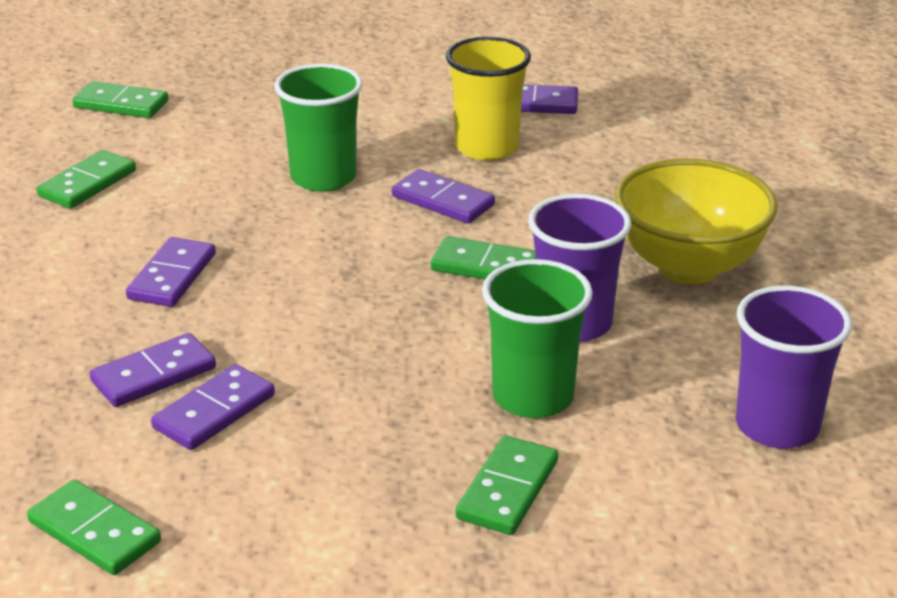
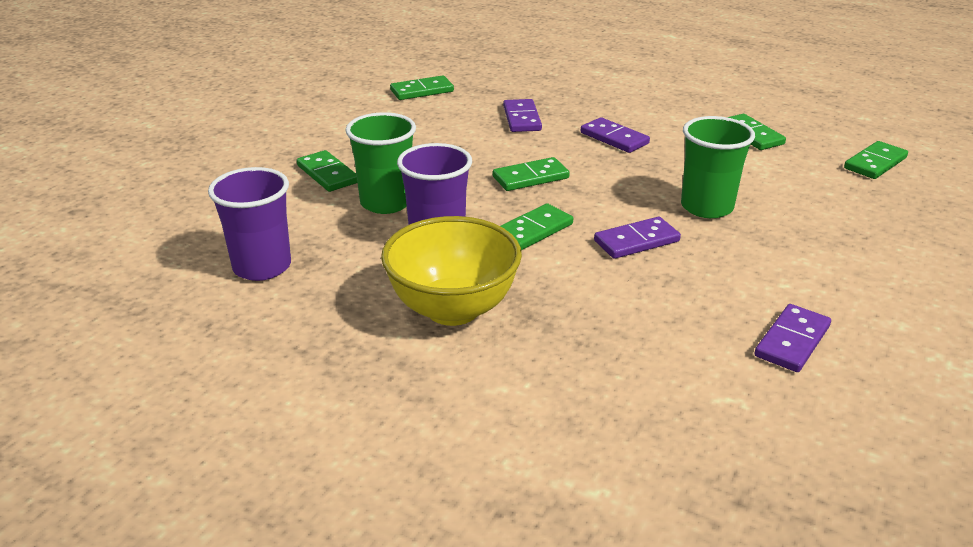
camera: 120 degrees right, 0 degrees up
purple domino [151,364,275,450] -> none
yellow cup [446,37,531,161] -> none
none -> green domino [493,157,570,191]

